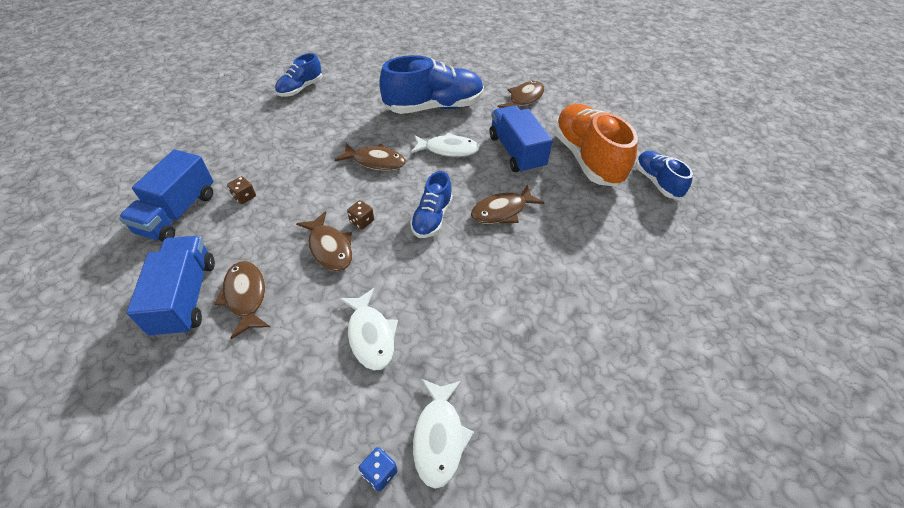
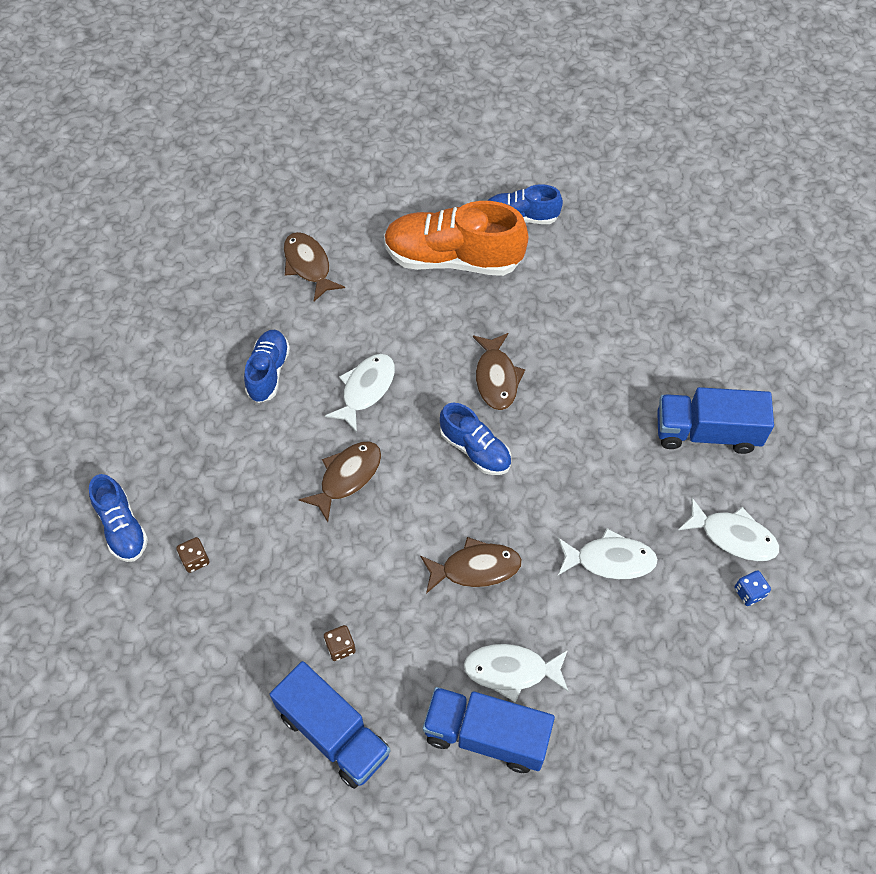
camera: 65 degrees left, 10 degrees up
brown fish [214,261,270,339] -> white fish [464,644,568,702]
brown dice [347,200,374,229] -> brown dice moved to [176,537,210,573]
blue shoe [379,55,484,114] -> blue shoe [244,330,290,403], size x0.56
blue truck [490,105,553,174] -> blue truck moved to [657,387,774,454]

